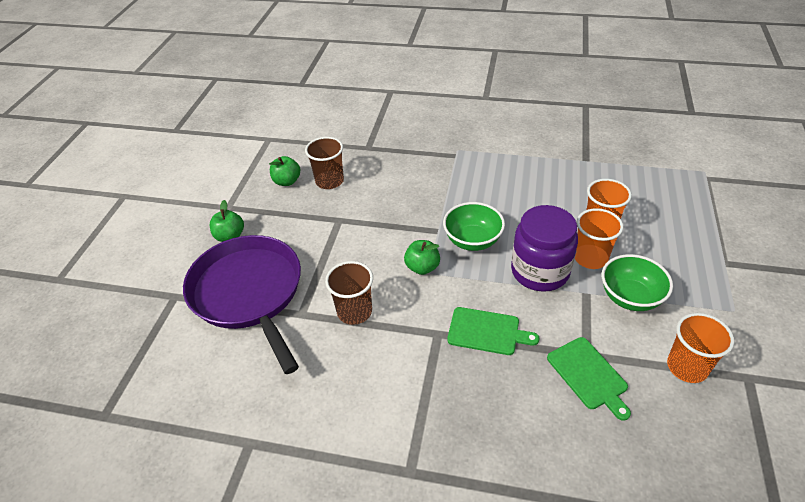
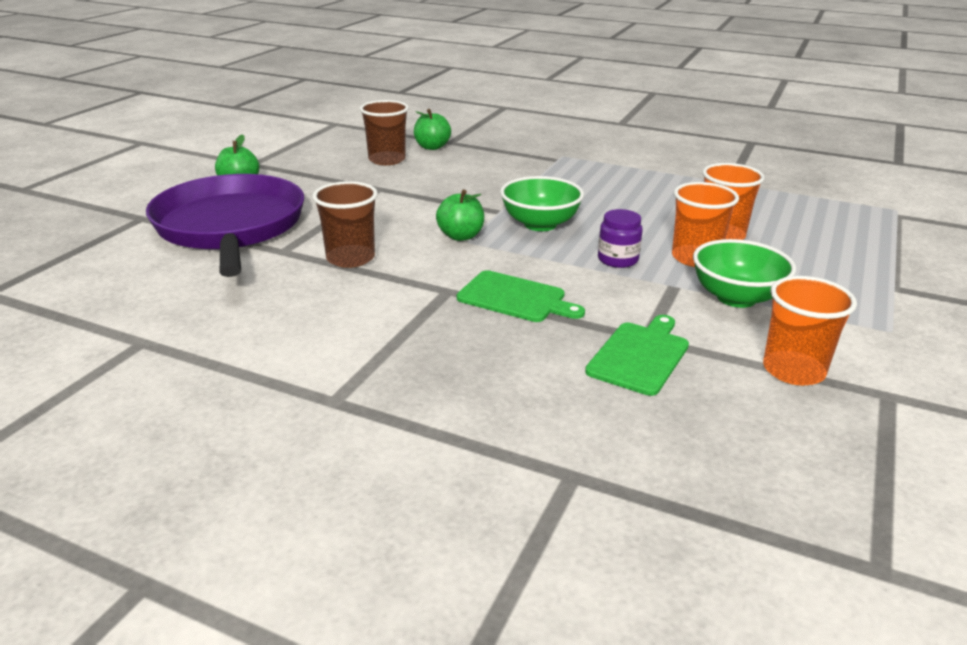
camera: 10 degrees right, 15 degrees down
green apple [269,156,300,186] -> green apple moved to [414,109,451,150]
purple jar [511,205,578,292] -> purple jar [598,209,643,268], size x0.50
green cutting board [547,337,631,421] -> green cutting board turned 135 degrees counterclockwise [585,315,689,396]

